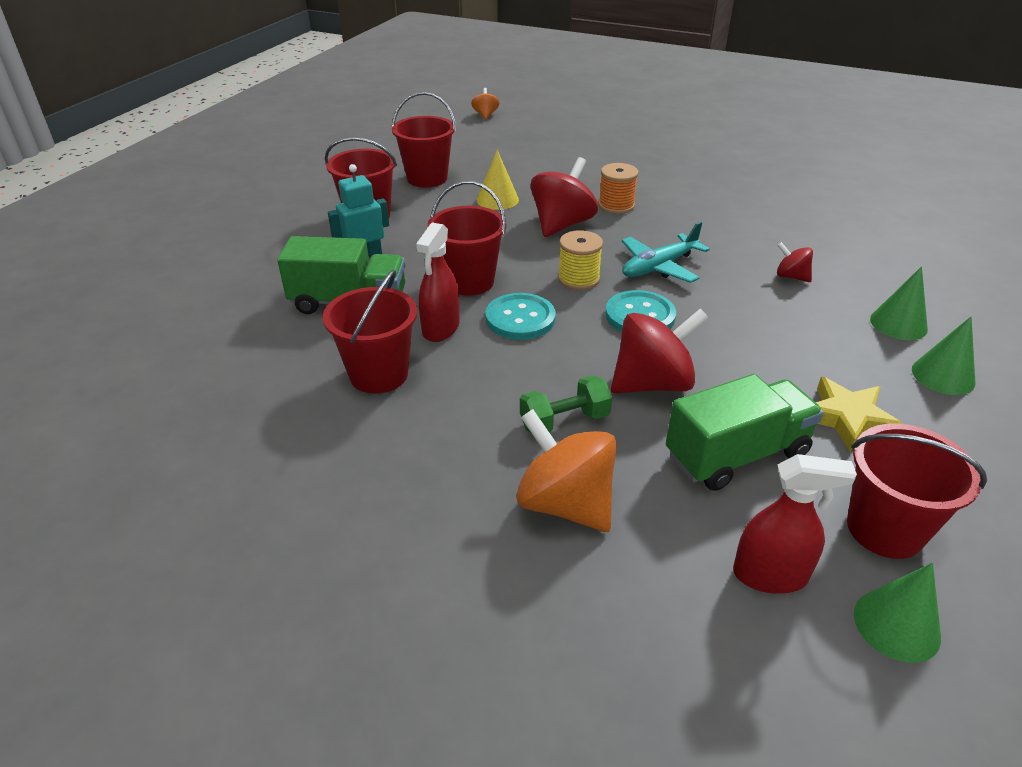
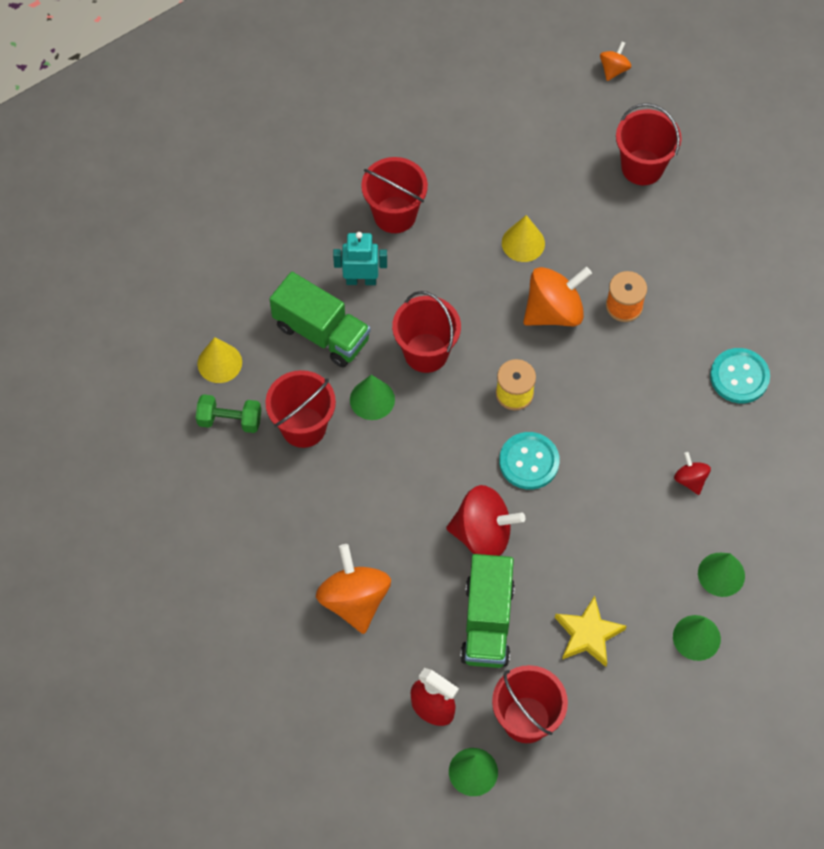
camera: 30 degrees right, 25 degrees up
red bucket [392,92,456,188] -> red bucket moved to [616,103,682,185]
red spray bottle [416,223,459,342] -> green cone [350,375,395,420]
turquoise button [485,293,556,340] -> turquoise button moved to [710,348,770,403]
green dumbbell [520,375,612,433] -> green dumbbell moved to [196,394,261,433]
red spinning top [531,157,598,237] -> orange spinning top [523,267,592,326]
turquoise plane [622,222,710,283] -> none
green truck [666,374,824,491] -> green truck turned 90 degrees clockwise [460,554,515,668]
none -> yellow cone [198,337,242,383]

